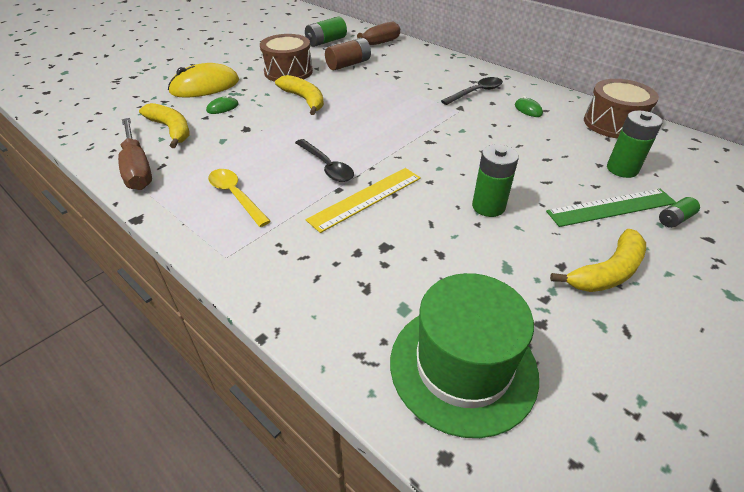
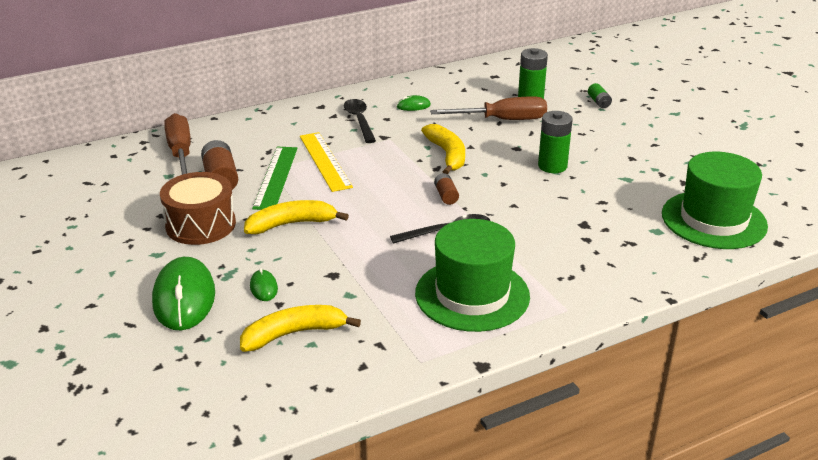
camera: 70 degrees left, 10 degrees down
brown screwdriver [118,118,152,190] -> brown screwdriver moved to [430,96,547,120]
yellow mouse [168,63,239,98] -> green mouse [152,257,215,330]
yellow spoon [208,169,271,227] -> green hat [415,219,530,332]
green battery [305,17,347,47] -> none
yellow ruler [306,168,421,233] -> yellow ruler moved to [300,132,353,192]
green ruler [546,189,676,227] -> green ruler moved to [252,147,298,210]
yellow banana [550,229,646,292] -> yellow banana moved to [421,124,465,174]
brown drum [584,79,659,139] -> none
none -> brown battery [434,173,459,205]

